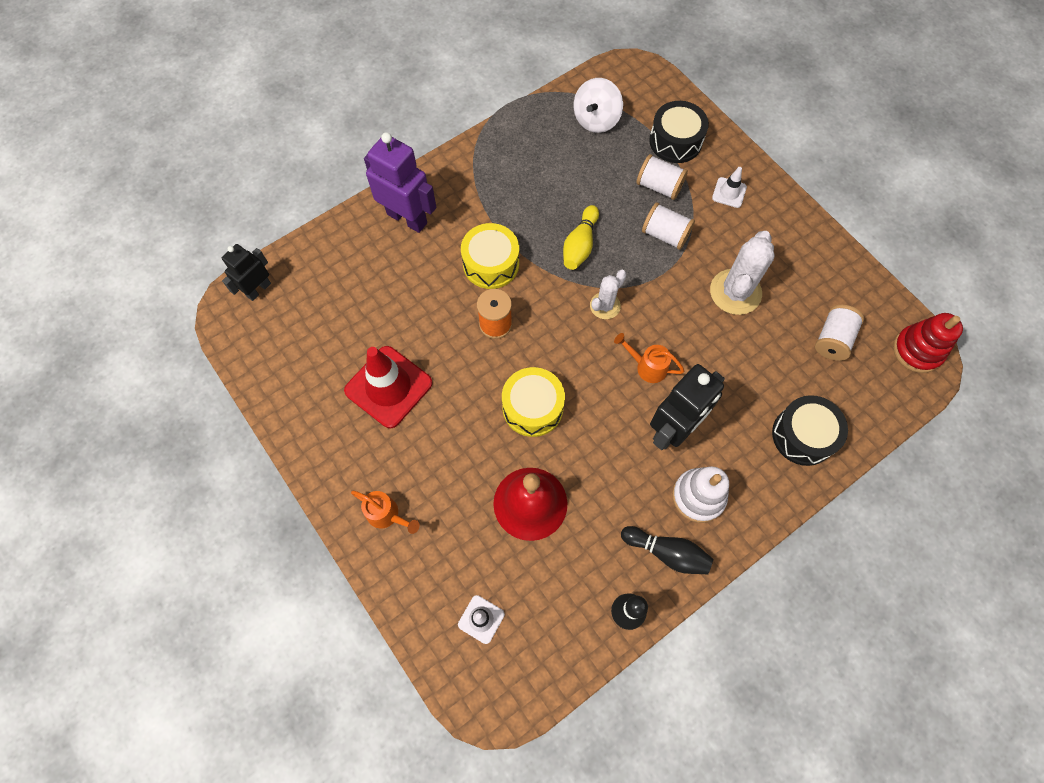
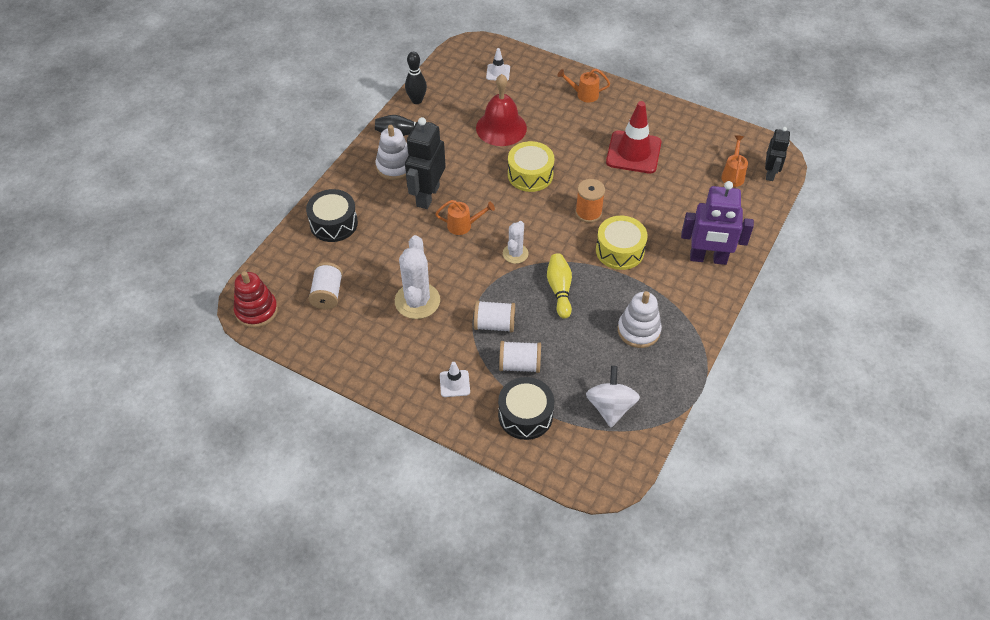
camera: 155 degrees right, 15 degrees down
none -> white stacking toy [618,291,662,348]
none -> orange watering can [721,135,748,187]

